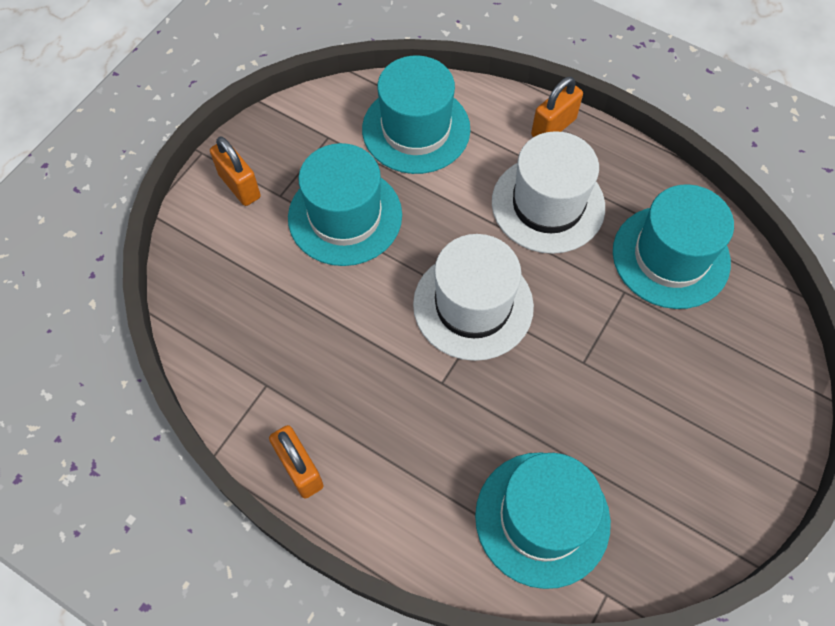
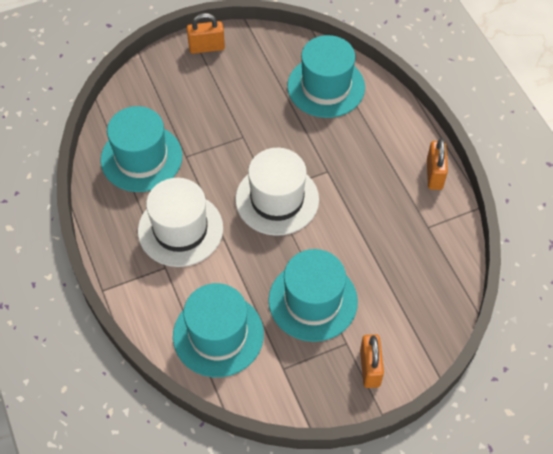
camera: 145 degrees left, 5 degrees down
orange padlock [531,77,583,137] -> orange padlock moved to [187,13,225,54]

